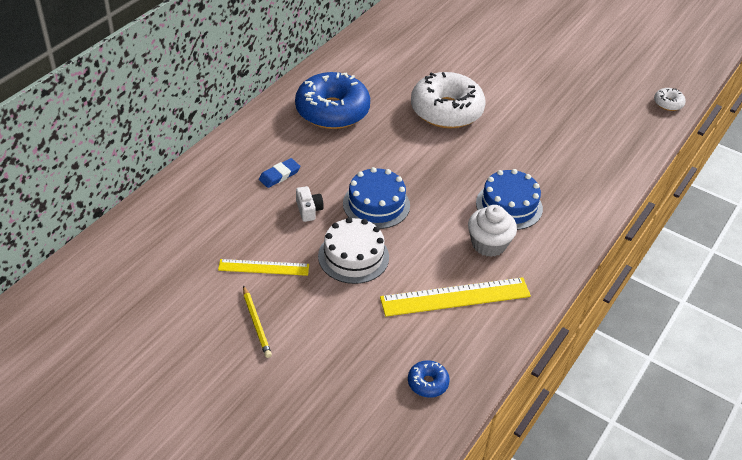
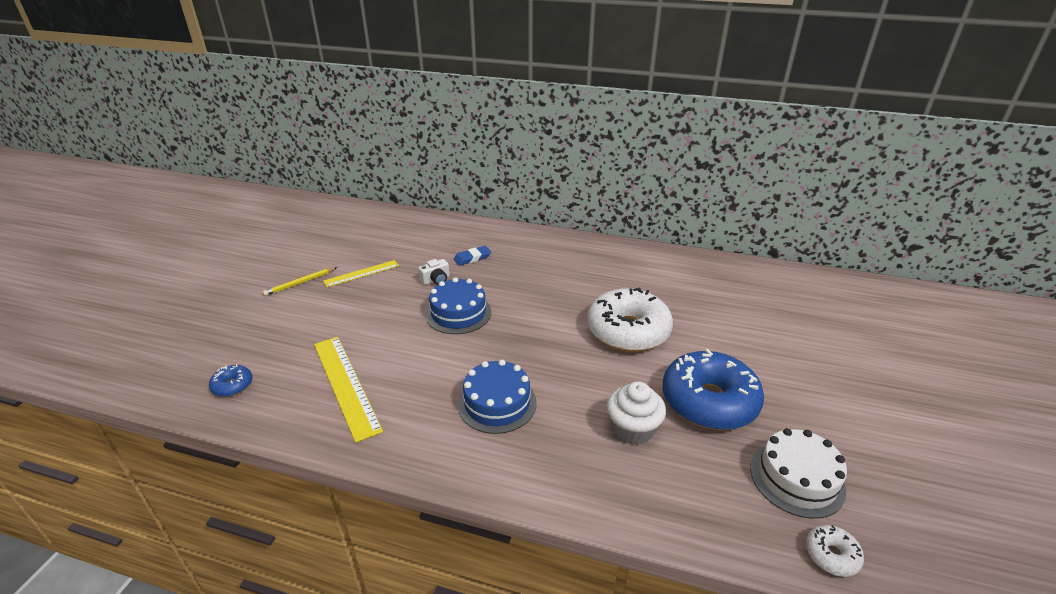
camera: 75 degrees right, 10 degrees down
yellow ruler [218,259,309,276] -> yellow ruler turned 75 degrees clockwise [323,260,399,287]
blue eraser [259,158,300,188] -> blue eraser turned 60 degrees counterclockwise [454,246,491,266]
blue donut [295,72,370,129] -> blue donut moved to [662,349,764,430]
white cake [318,217,389,284] -> white cake moved to [750,428,847,519]
white cupcake [468,205,517,257] -> white cupcake moved to [607,381,666,445]

